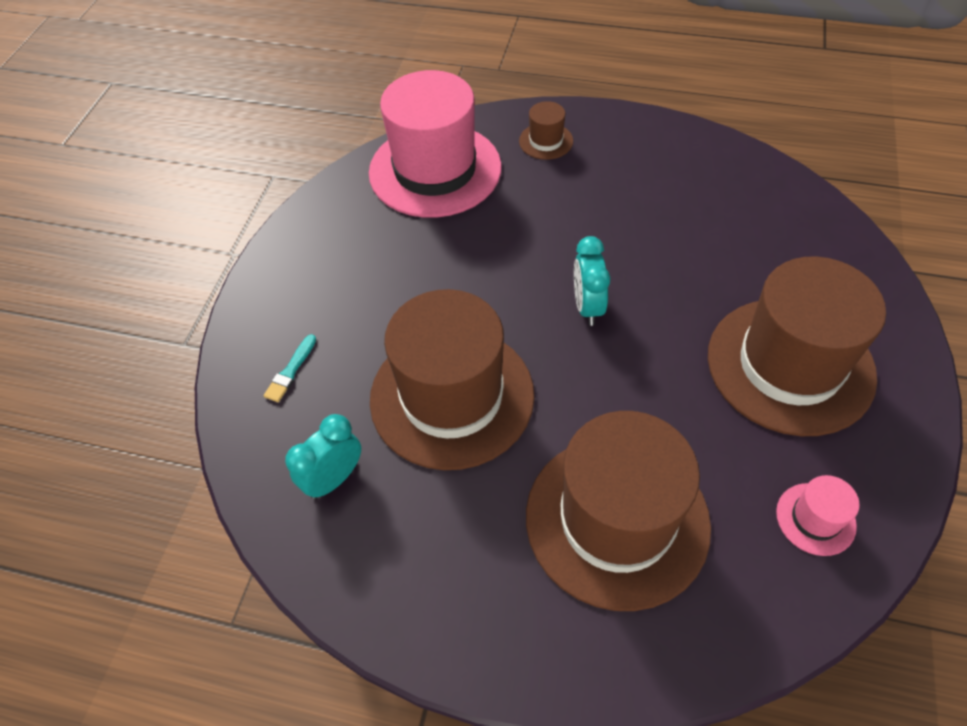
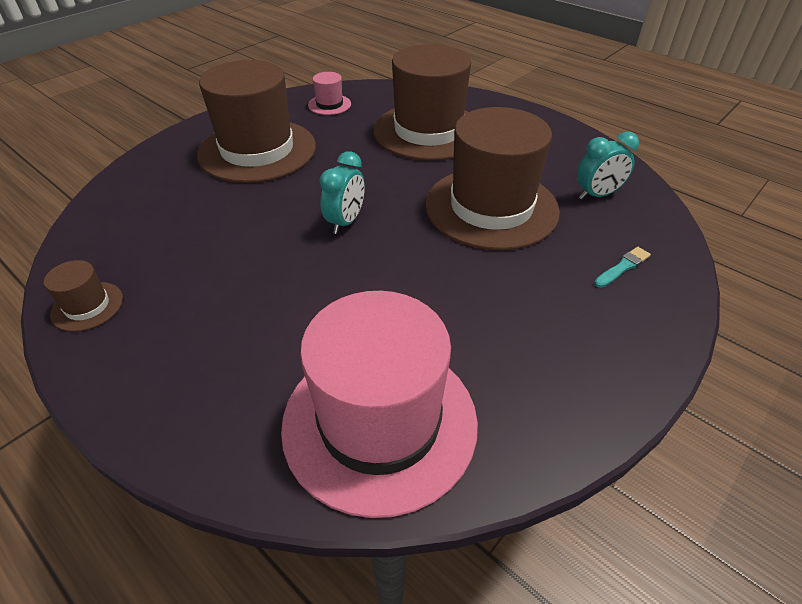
camera: 155 degrees left, 10 degrees down
brown hat [519,101,573,160] -> brown hat moved to [44,260,123,332]

